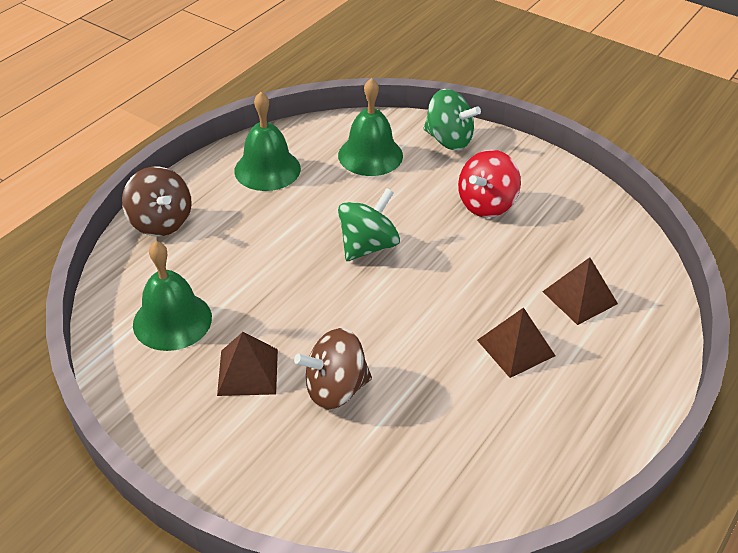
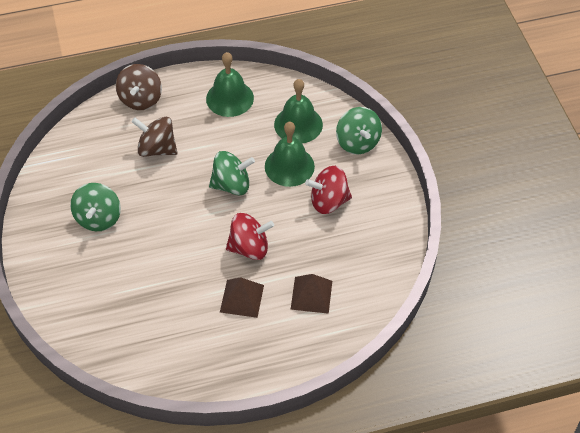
camera: 40 degrees right, 10 degrees up
green bell [133,241,212,351] -> green bell moved to [265,121,315,187]
brown pyramid [217,332,278,396] -> green spinning top [70,183,121,231]
brown spinning top [294,328,372,410] -> brown spinning top moved to [132,117,178,157]
none -> red spinning top [226,213,274,260]

